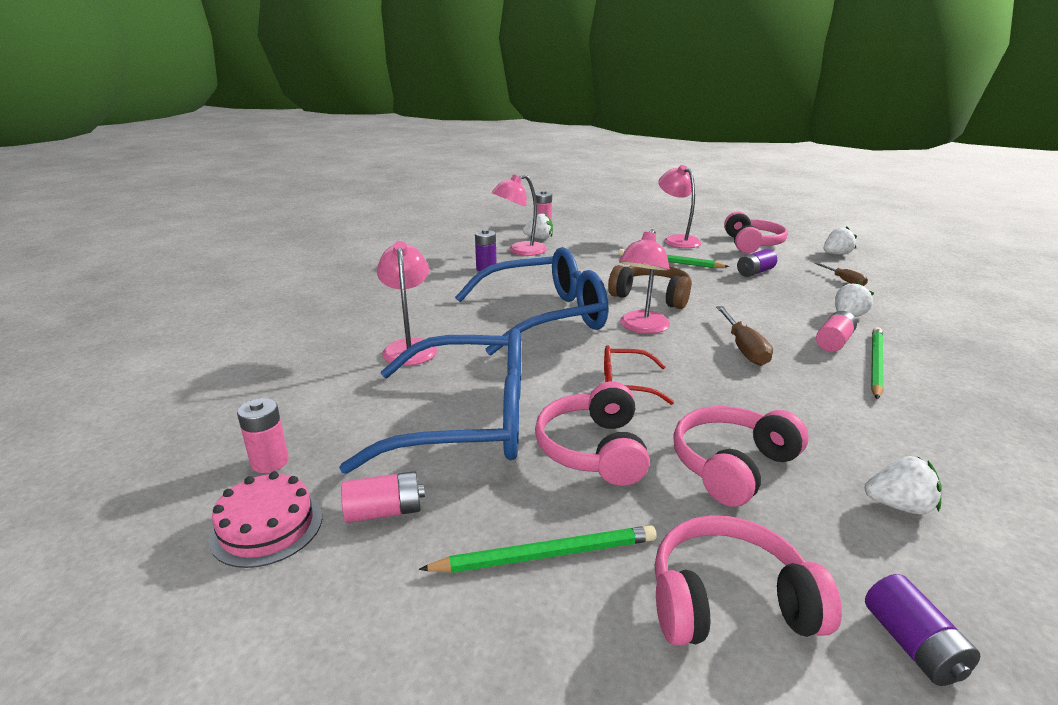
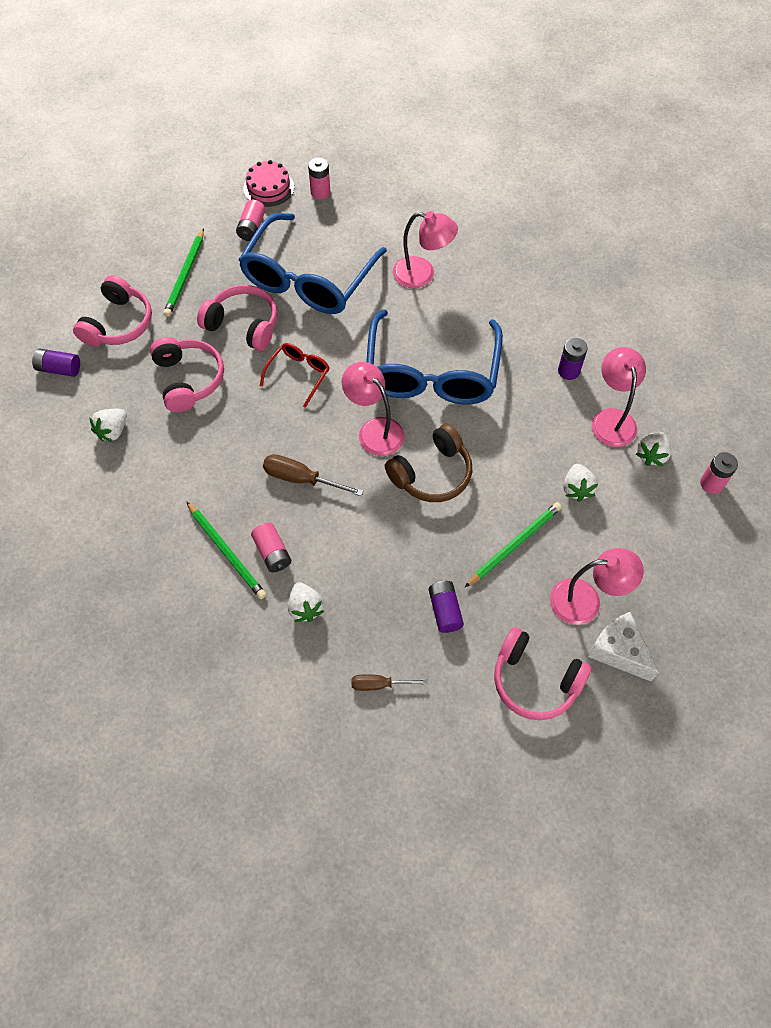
camera: 115 degrees right, 35 degrees up
white strawberry [824,227,857,255] -> white strawberry moved to [563,464,598,502]
none -> white cheese [588,612,659,681]

